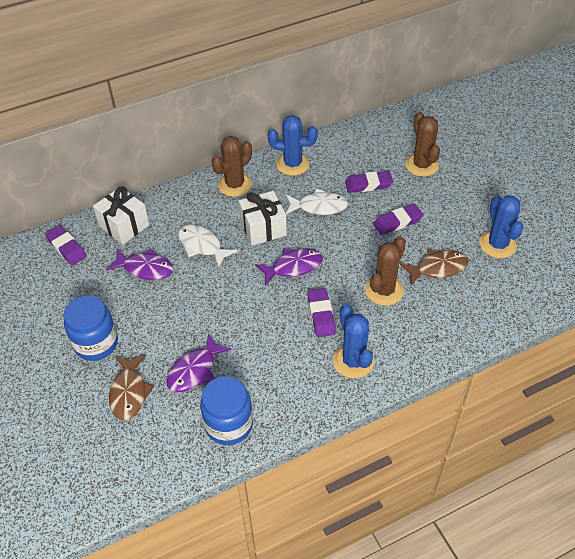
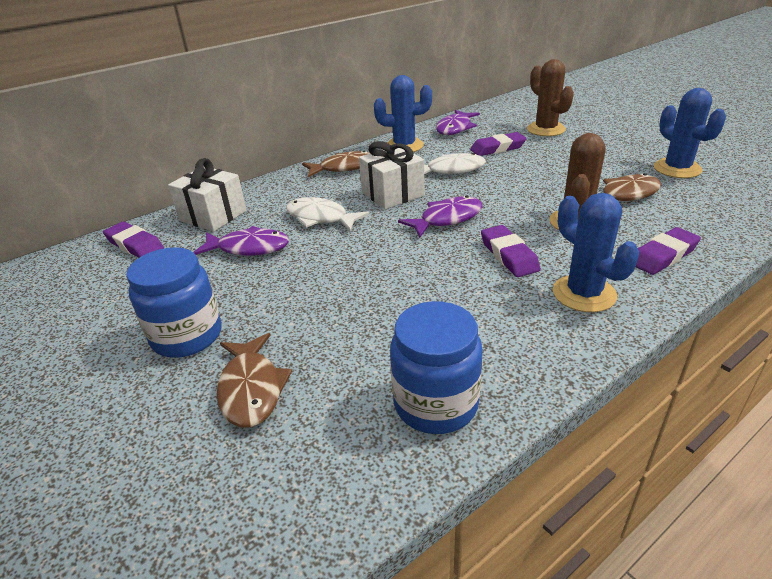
camera: 10 degrees left, 15 degrees down
purple fish [167,333,232,392] -> purple fish moved to [436,110,480,135]
brown cactus [211,136,252,197] -> brown fish [302,150,370,177]
purple eraser [373,204,423,235] -> purple eraser moved to [635,227,701,275]

